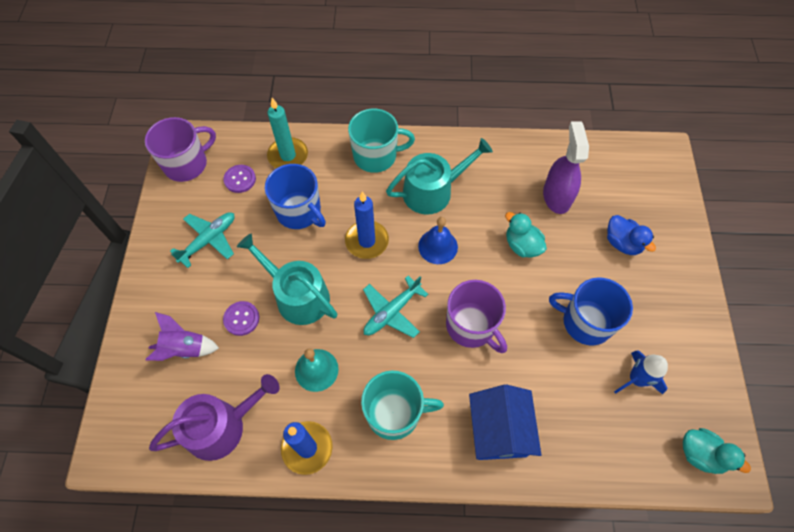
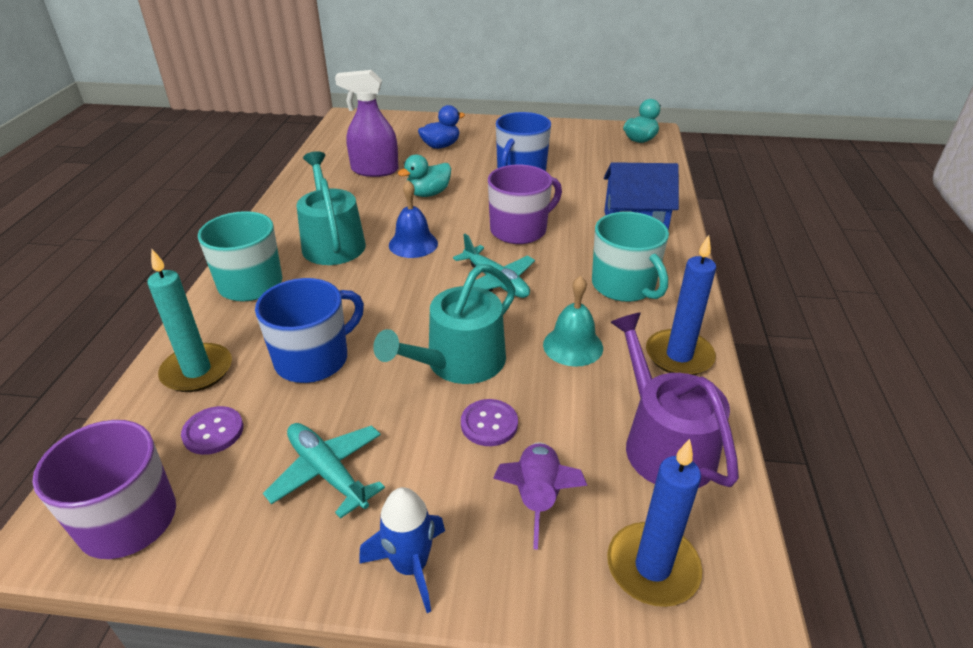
camera: 85 degrees left, 25 degrees down
blue candle [345,192,389,259] -> blue candle moved to [607,439,702,607]
turquoise mug [361,371,444,440] -> turquoise mug turned 150 degrees clockwise [592,212,669,302]
blue rocket [614,350,668,395] -> blue rocket moved to [359,487,445,613]

